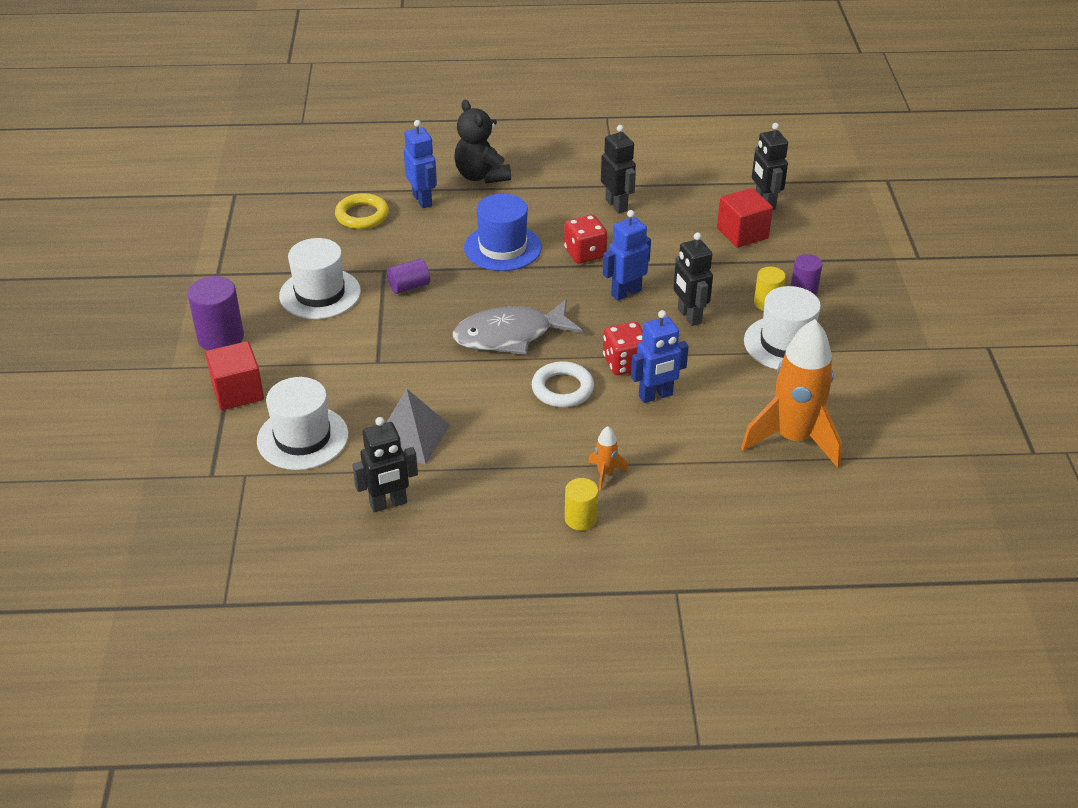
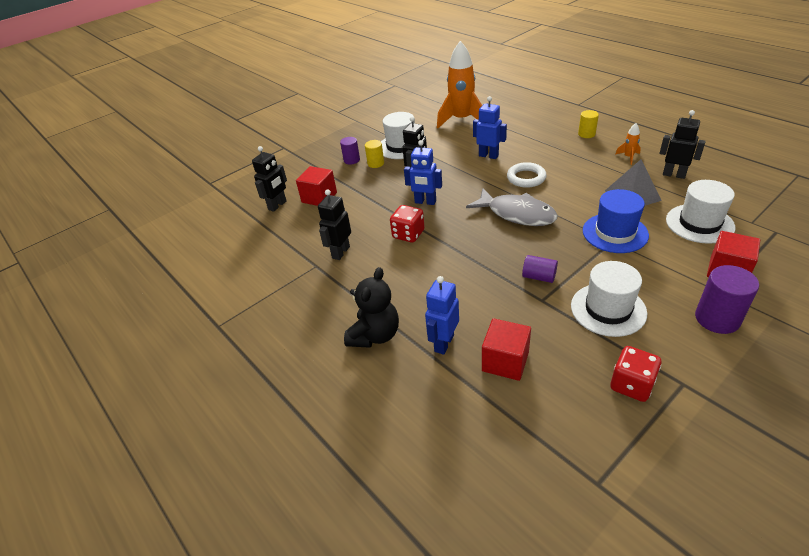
camera: 125 degrees left, 0 degrees up
yellow ring [335,193,389,229] -> red cube [482,318,531,381]
blue hat [464,194,542,271] -> blue hat moved to [583,189,649,253]
orange rocket [588,426,629,491] -> orange rocket moved to [615,123,641,165]
red dice [603,322,643,375] -> red dice moved to [610,346,662,402]

